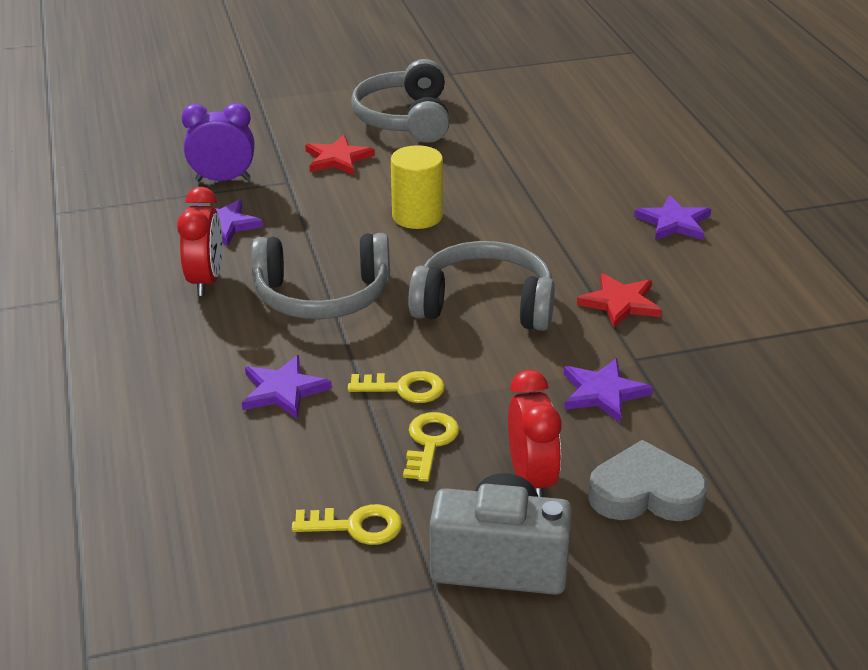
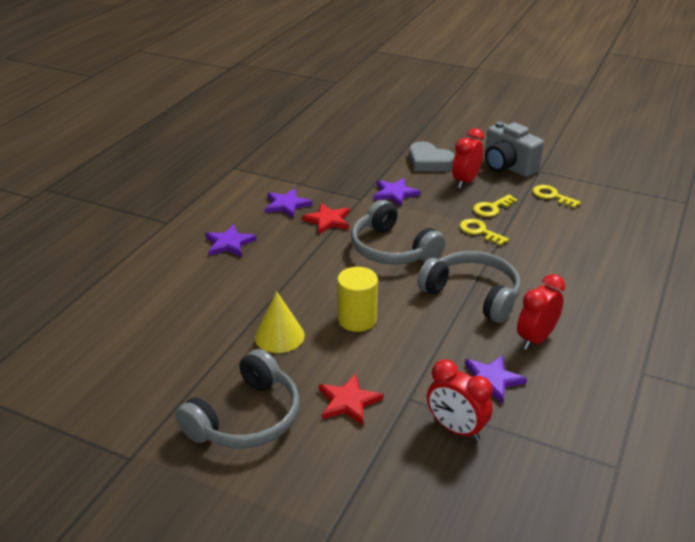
camera: 140 degrees left, 0 degrees up
purple clock [182,103,255,181] -> red clock [427,359,493,441]
purple star [242,355,332,419] -> purple star moved to [265,188,312,218]
none -> yellow cone [254,291,305,353]

